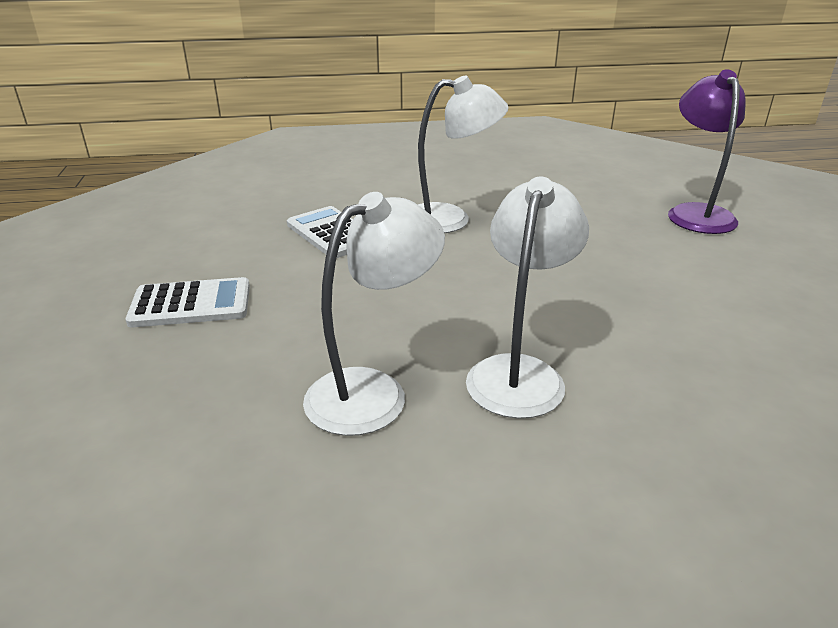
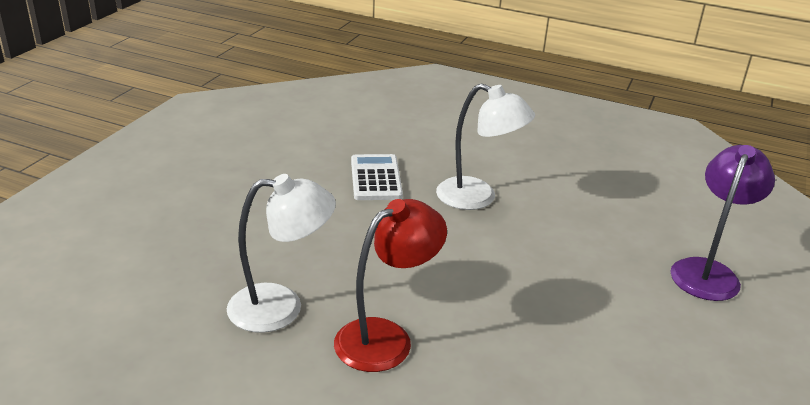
camera: 30 degrees right, 0 degrees up
white calculator [125,277,250,328] -> none
white lamp [466,177,589,419] -> red lamp [334,199,447,372]

